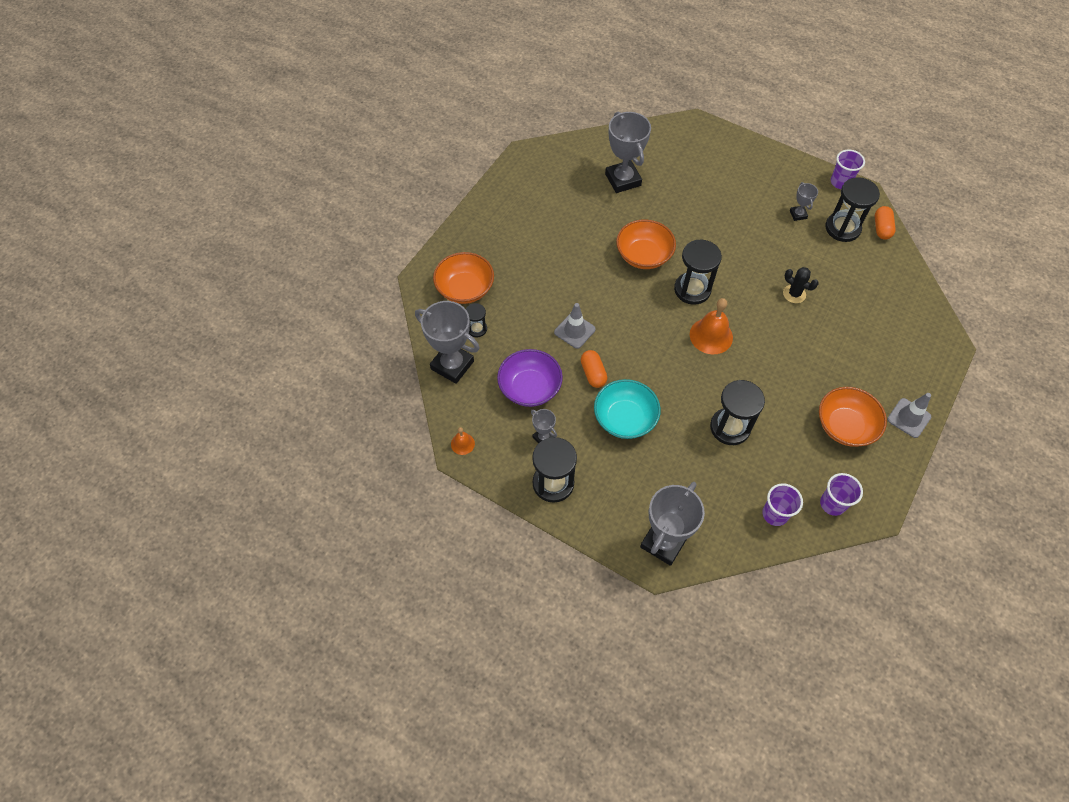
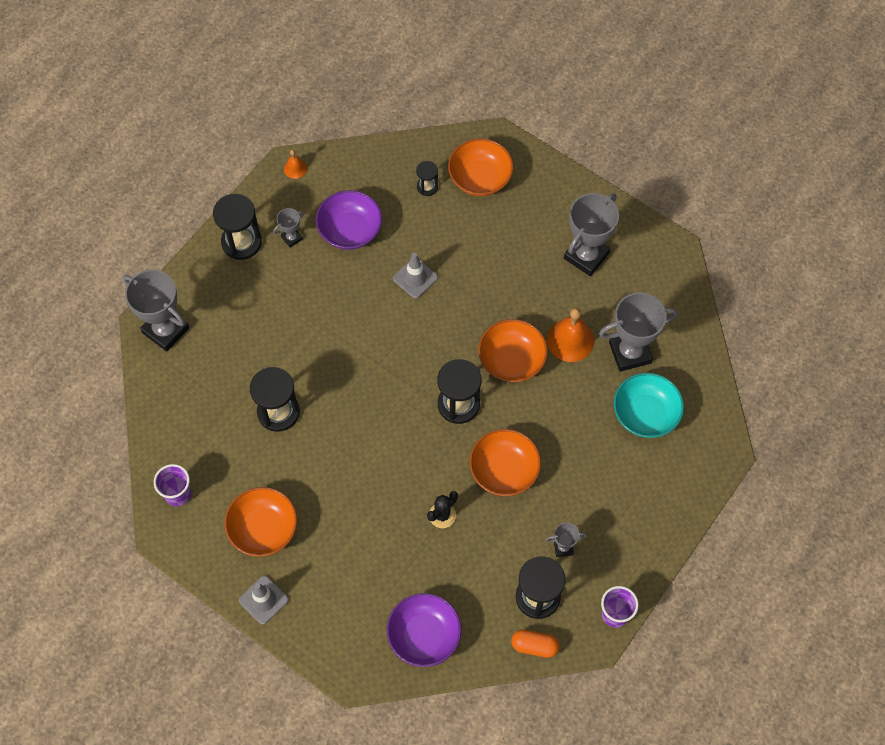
camera: 95 degrees right, 5 degrees up
grey trophy [415,301,480,384] -> grey trophy moved to [564,193,619,276]
orange capsule [581,350,607,388] -> none
turquoise bowl [594,379,661,439] -> turquoise bowl moved to [614,373,684,438]
orange bell [690,298,733,354] -> orange bell moved to [547,308,594,362]
purple cup [762,483,803,526] -> none
none -> purple bowl [387,593,462,667]
none -> orange bowl [470,429,541,496]

